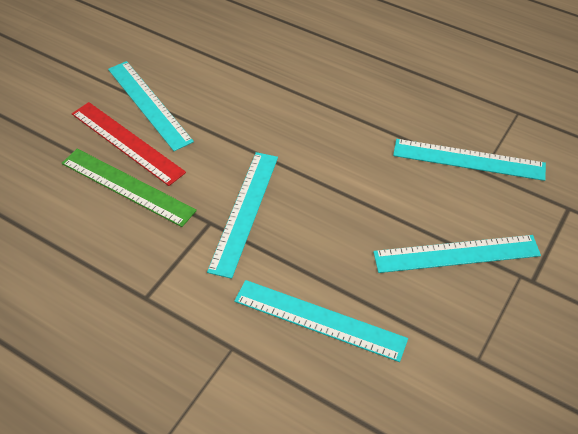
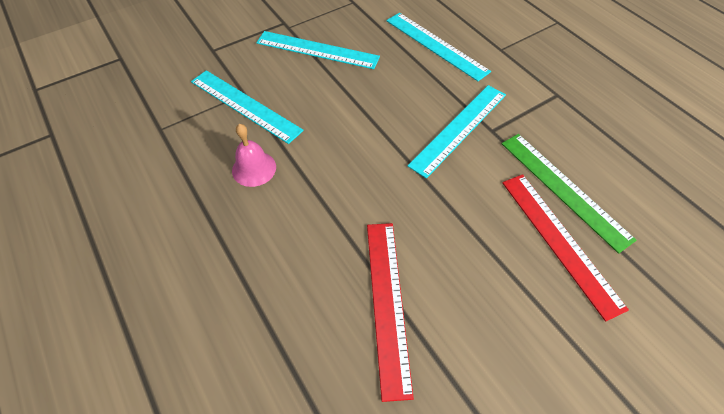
camera: 155 degrees left, 5 degrees up
turquoise ruler [108,61,194,151] -> none
none -> pink bell [232,124,276,187]
none -> red ruler [367,223,414,402]

